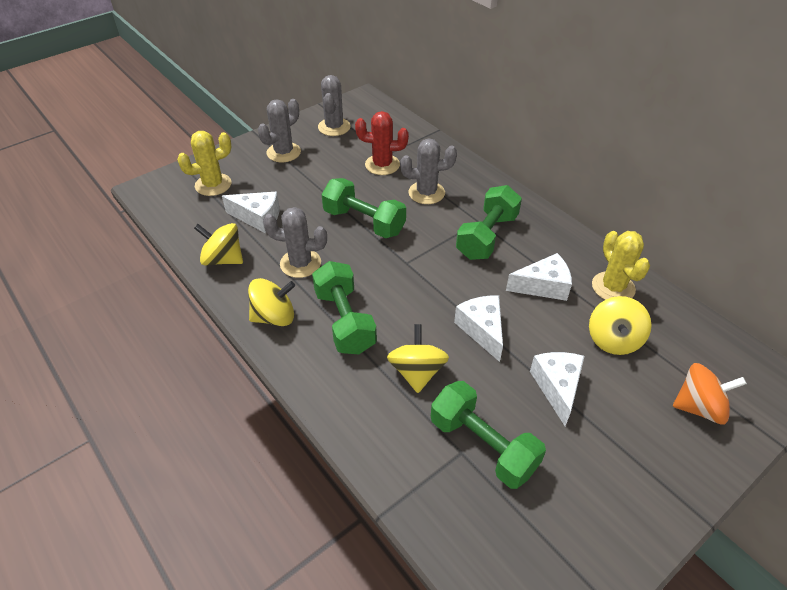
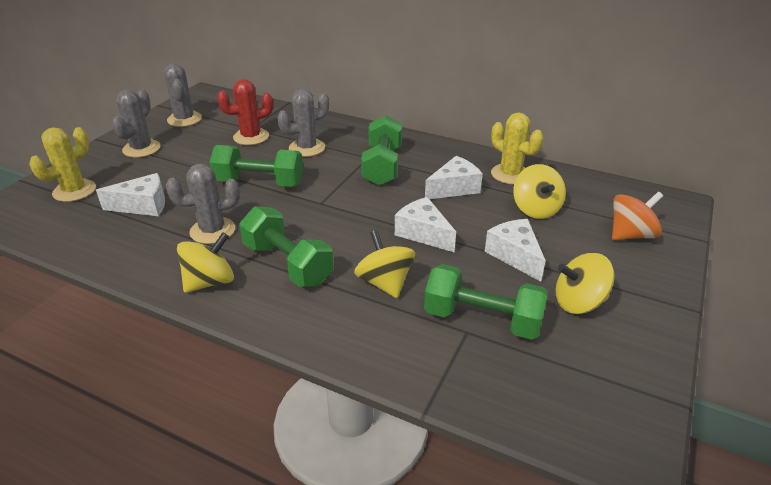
camera: 25 degrees left, 10 degrees down
yellow spinning top [194,223,243,266] -> yellow spinning top moved to [556,253,615,314]

